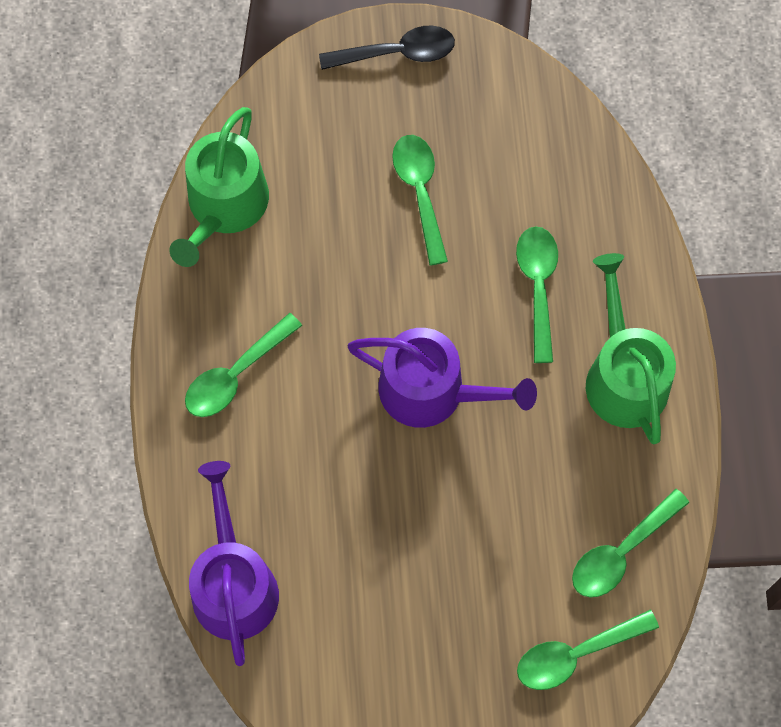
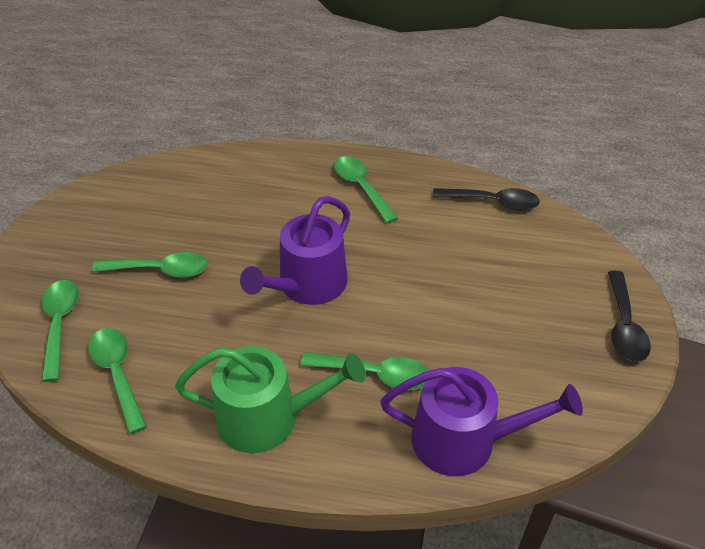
camera: 105 degrees right, 25 degrees down
green watering can [169,107,269,267] -> black spoon [432,188,540,211]
purple watering can [189,461,279,666] -> purple watering can moved to [380,367,583,476]
green spoon [392,135,448,265] -> green spoon moved to [92,252,207,278]

